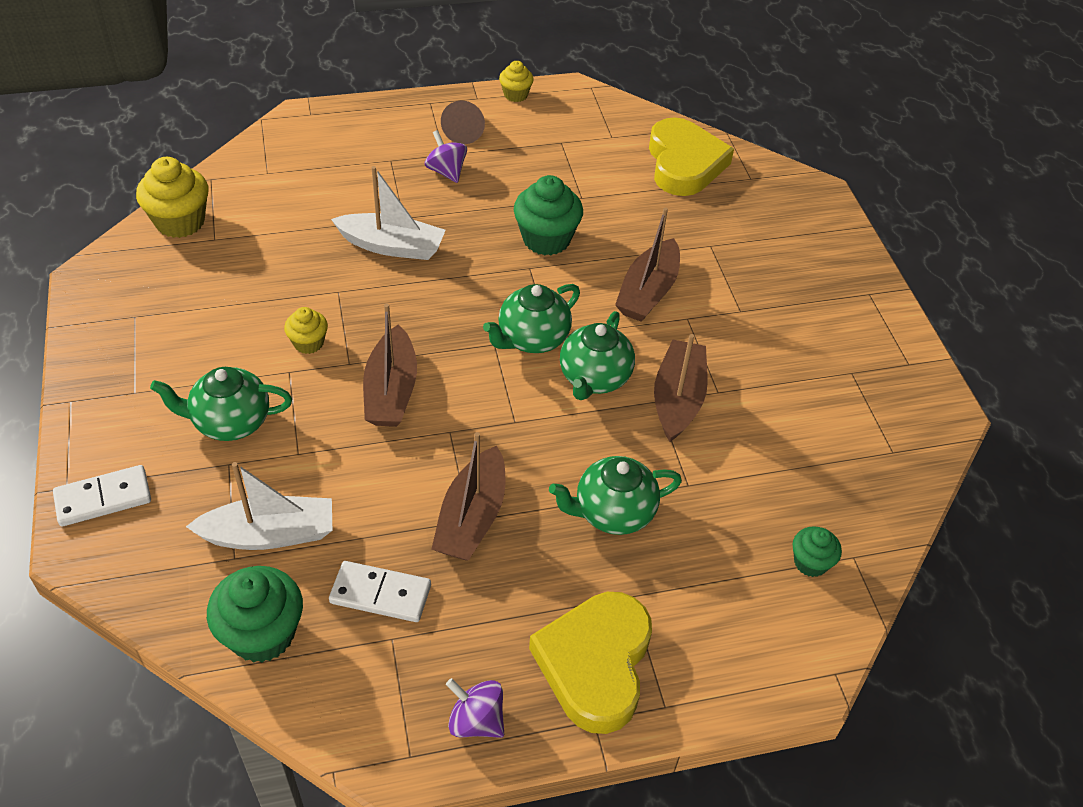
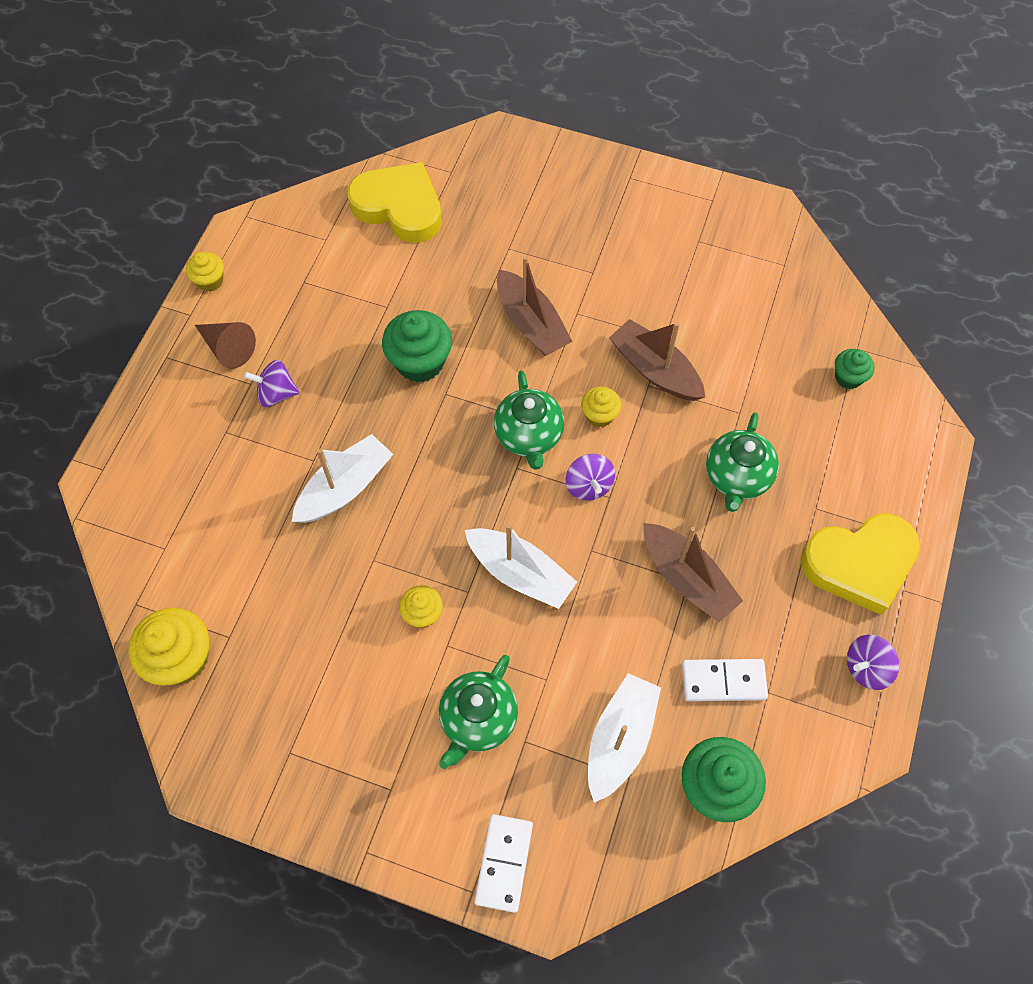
camera: 55 degrees left, 15 degrees up
white domino [329,561,431,622] -> white domino turned 45 degrees clockwise [682,659,768,701]
brown boat [363,303,417,427] -> white boat [465,524,577,609]
yellow heart [529,592,652,734] -> yellow heart turned 60 degrees counterclockwise [800,514,920,615]
green teapot [560,311,635,400] -> yellow cupcake [581,387,621,427]
none -> purple spinning top [566,454,615,501]

